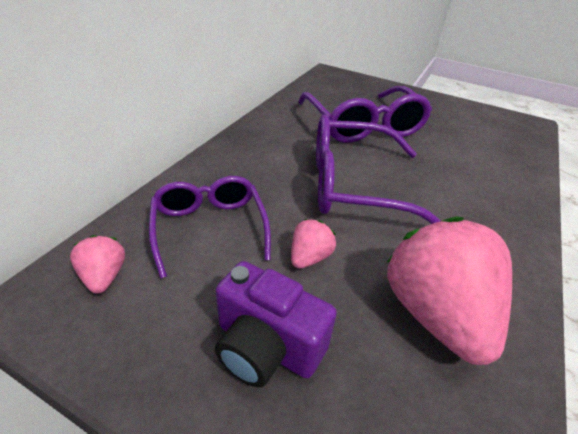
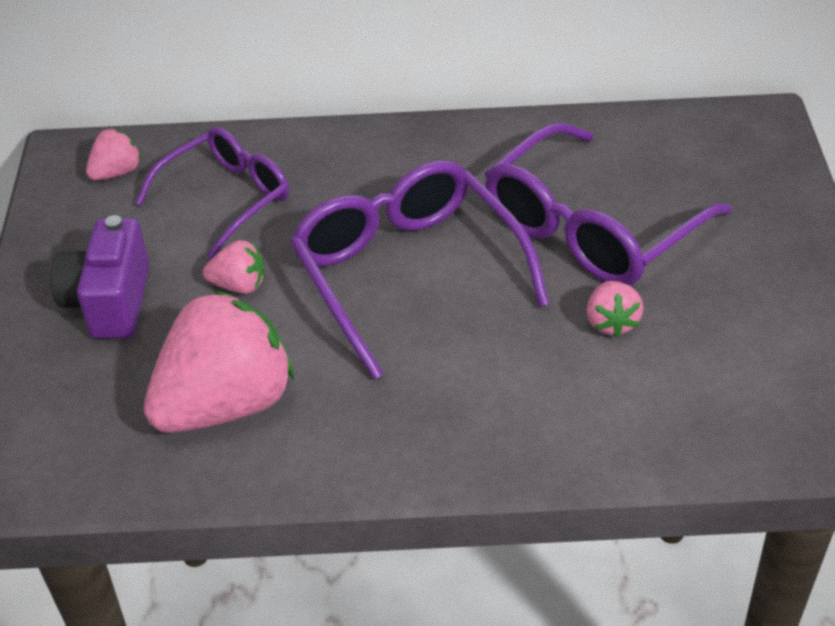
camera: 65 degrees right, 5 degrees up
none -> pink strawberry [587,281,643,338]

